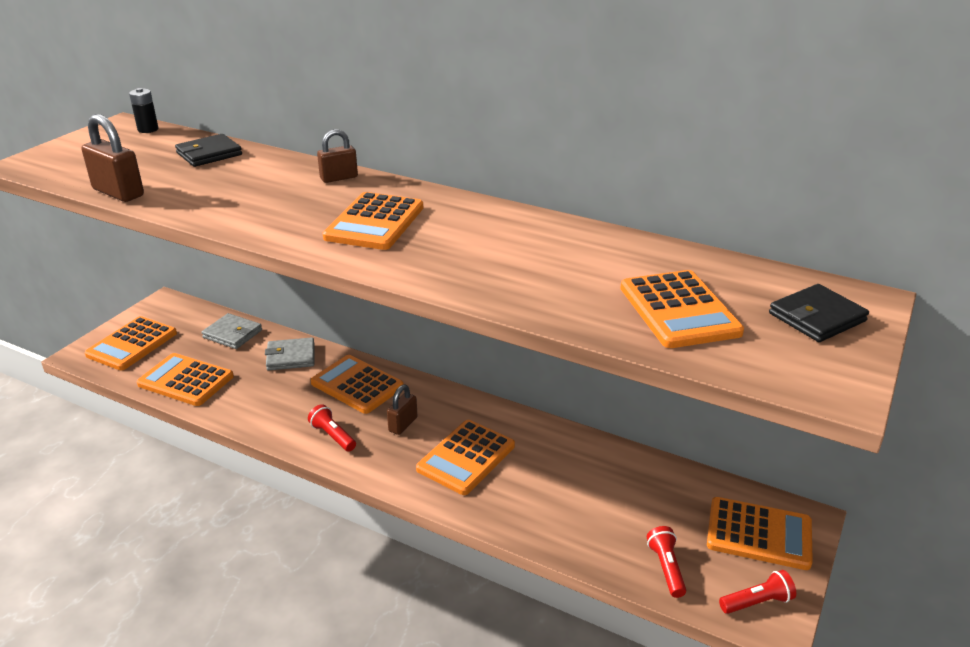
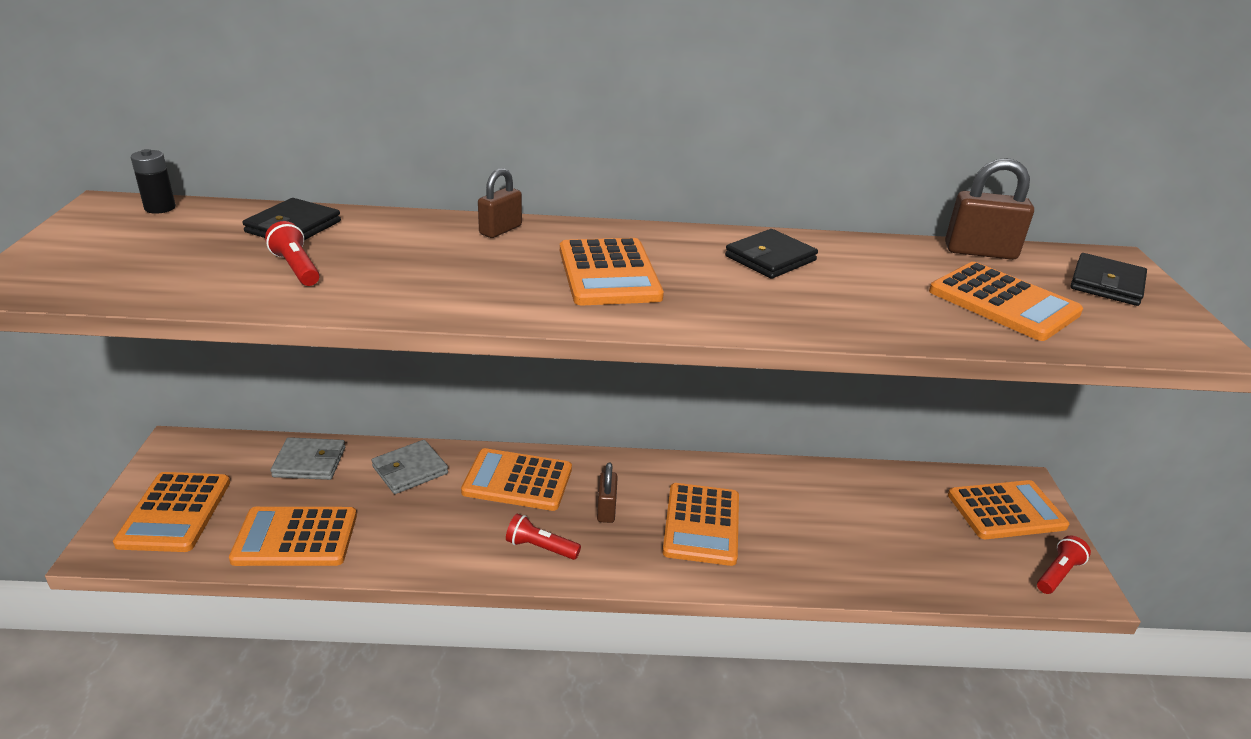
camera: 30 degrees left, 0 degrees up
brown padlock [81,114,144,202] -> brown padlock moved to [945,158,1034,260]
red flashlight [647,526,686,598] -> red flashlight moved to [265,221,320,286]
none -> black wallet [725,229,818,279]

